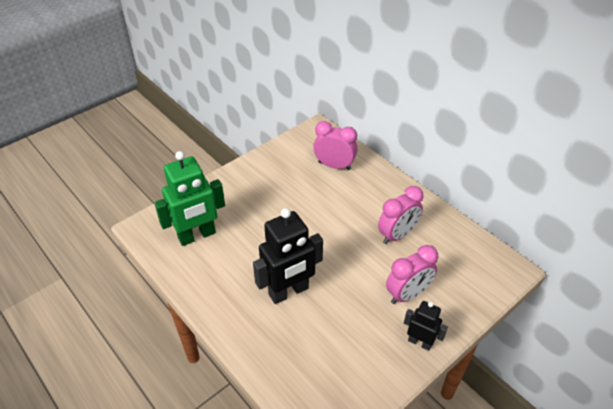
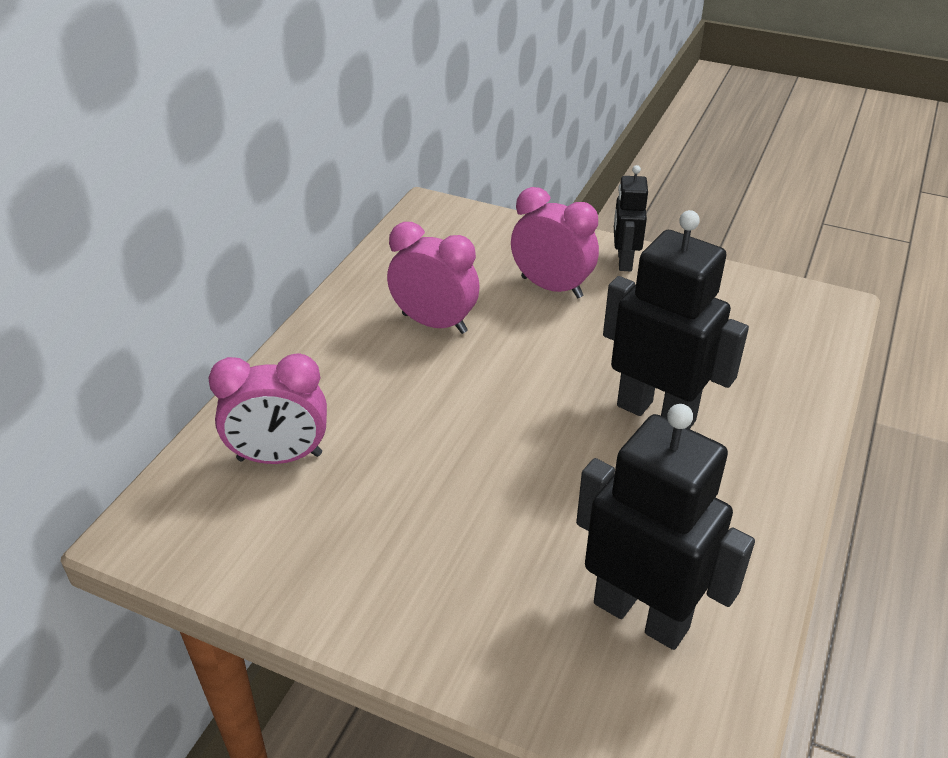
camera: 115 degrees left, 5 degrees down
green robot [154,151,225,246] -> black robot [576,404,755,650]
pink clock [313,121,357,170] -> pink clock turned 90 degrees counterclockwise [209,353,327,464]

